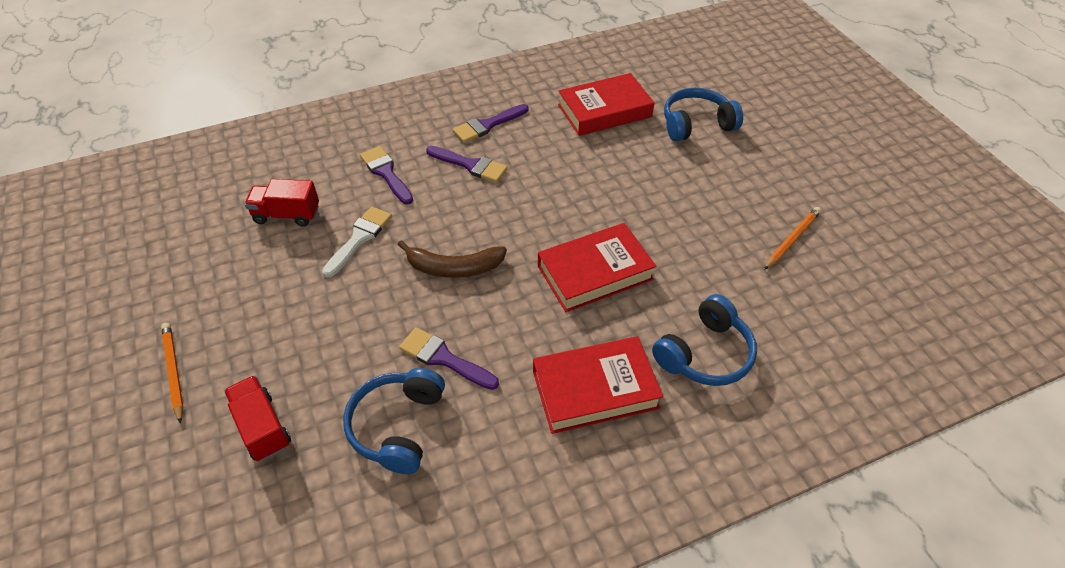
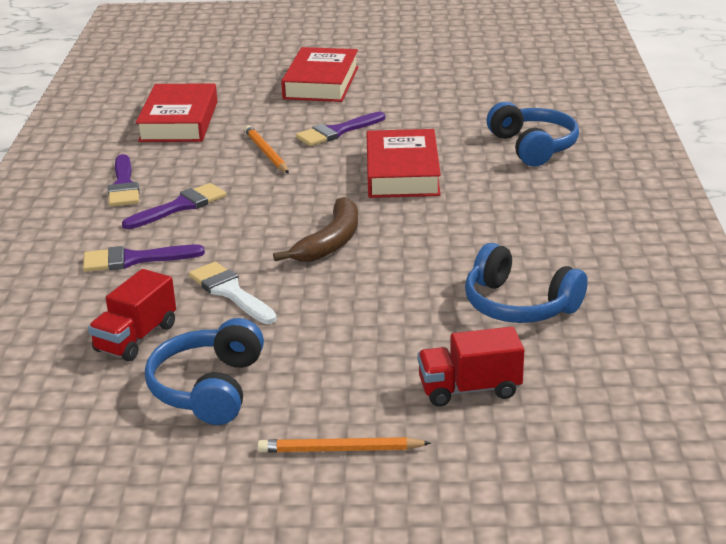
camera: 65 degrees left, 20 degrees down
purple brush [399,327,499,390] -> purple brush moved to [296,112,385,146]
red book [533,336,663,434] -> red book moved to [281,47,359,102]
blue headphones [664,88,743,141] -> blue headphones moved to [145,318,264,425]
orange pencil [764,207,821,270] -> orange pencil moved to [245,125,289,174]

